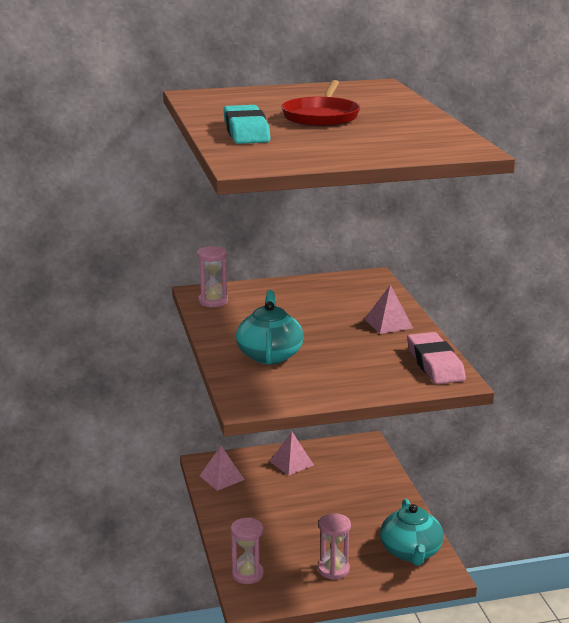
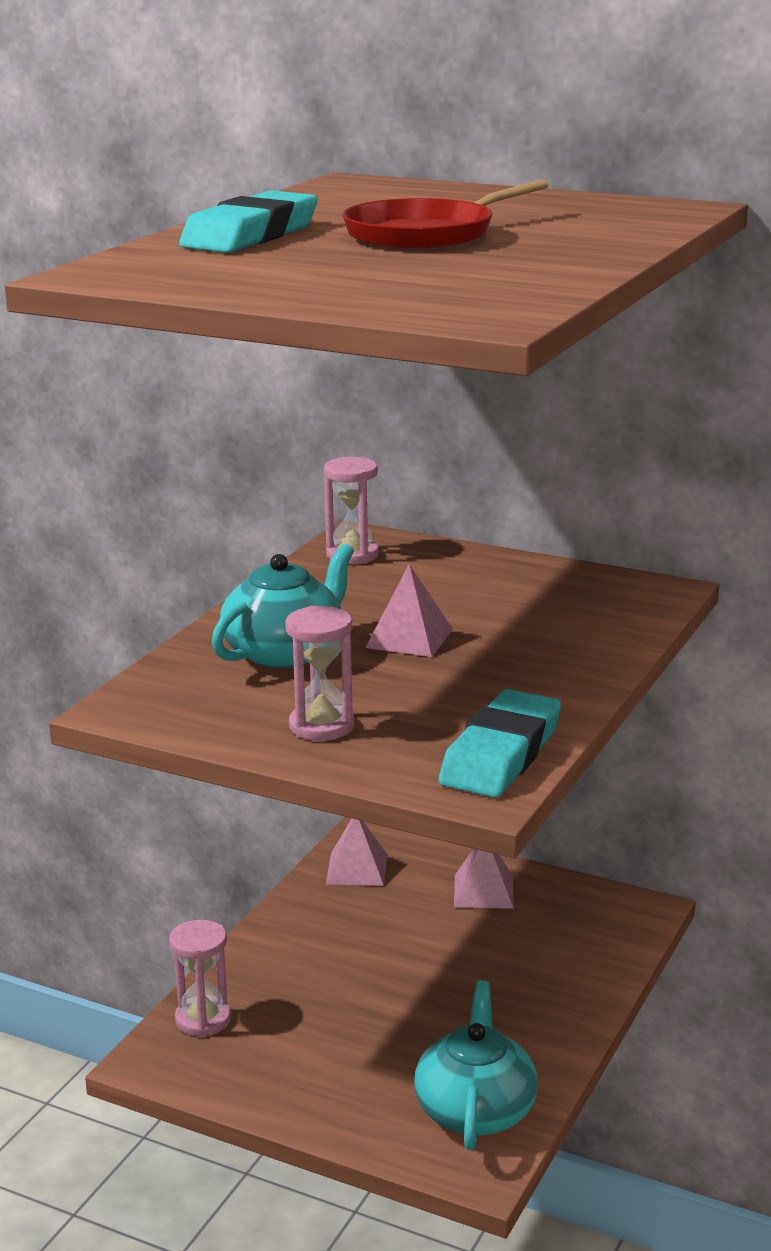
camera: 40 degrees right, 0 degrees up
pink hourglass [318,513,351,580] -> pink hourglass moved to [285,605,354,741]
pink pyramid [365,285,413,334] -> pink pyramid moved to [365,564,453,657]
turquoise teapot [380,499,443,566] -> turquoise teapot turned 150 degrees clockwise [414,980,538,1150]
pink eraser [407,332,466,384] -> turquoise eraser [438,689,561,797]

